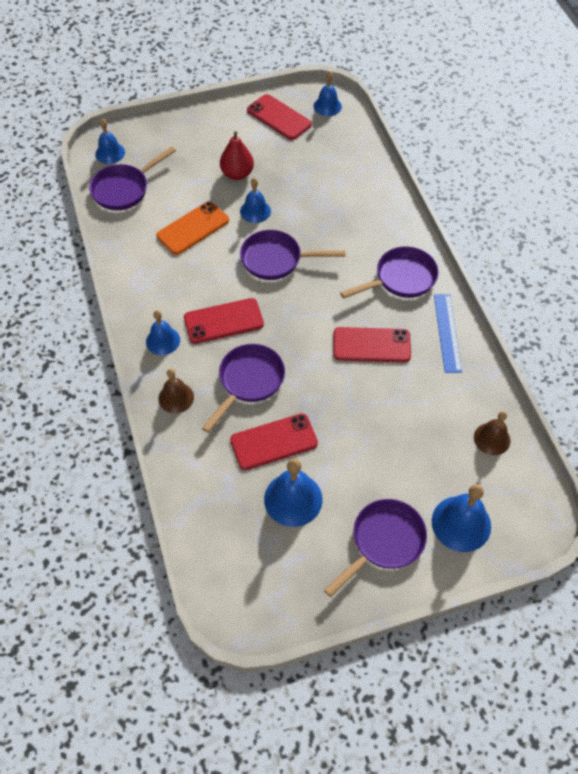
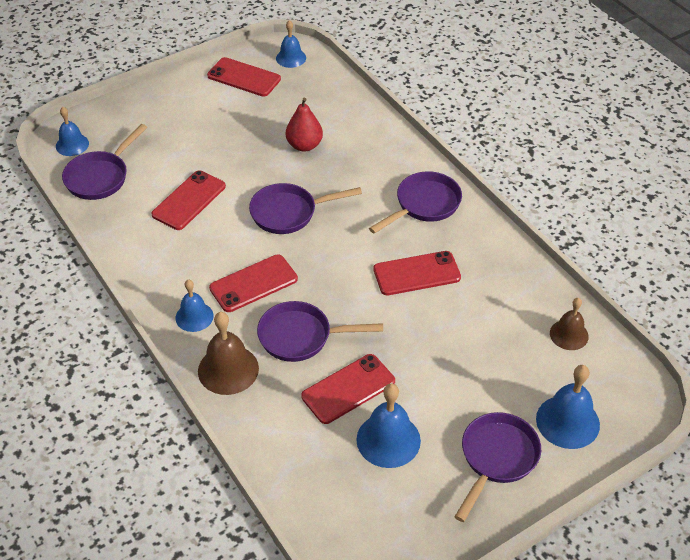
camera: 15 degrees left, 10 degrees down
orange phone [156,201,229,255] -> red phone [151,170,226,230]
brown bell [158,369,194,413] -> brown bell [198,312,259,395], size x1.54
purple pan [202,344,285,433] -> purple pan turned 105 degrees counterclockwise [257,301,383,362]
red pear [220,131,254,180] -> red pear moved to [286,98,323,151]
blue bell [240,178,271,223] -> none
blue ruler [434,294,462,373] -> none

